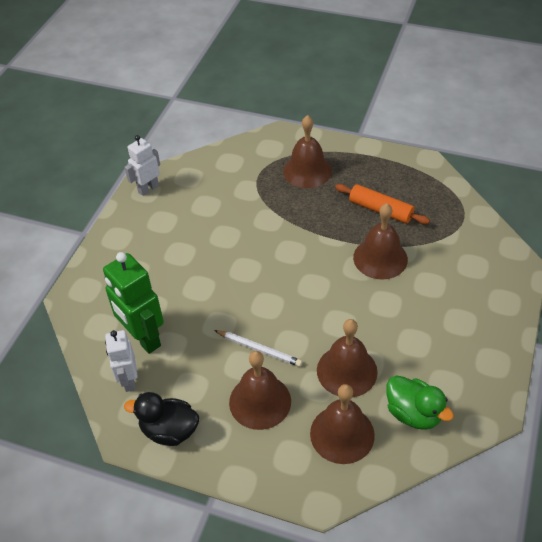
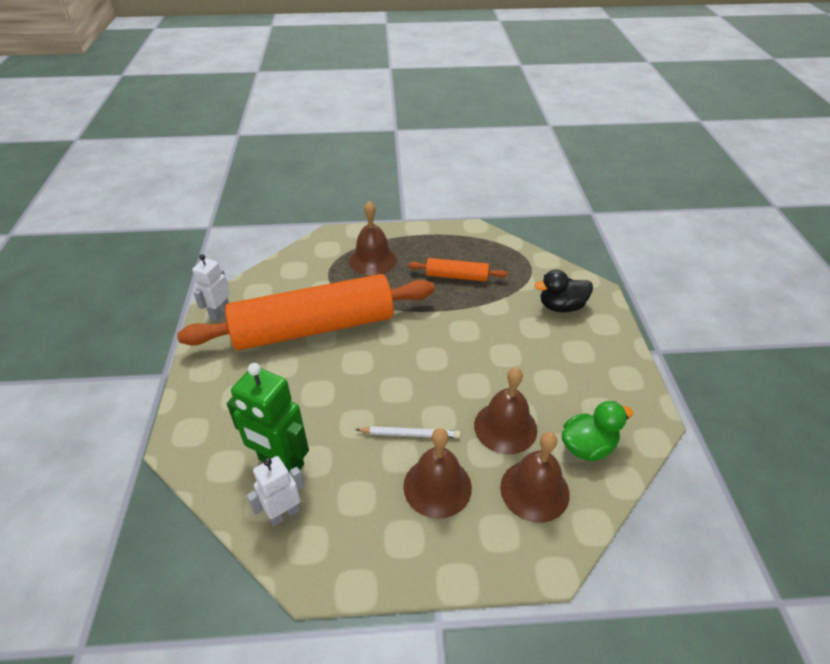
camera: 25 degrees left, 5 degrees down
white robot [105,330,138,392] -> white robot turned 90 degrees clockwise [247,456,304,526]
black duck [124,392,199,446] -> black duck moved to [535,270,593,313]
brown bell [353,203,408,280] -> none
green duck [386,375,454,430] -> green duck turned 45 degrees counterclockwise [562,401,633,461]
none -> orange rolling pin [177,274,434,350]

